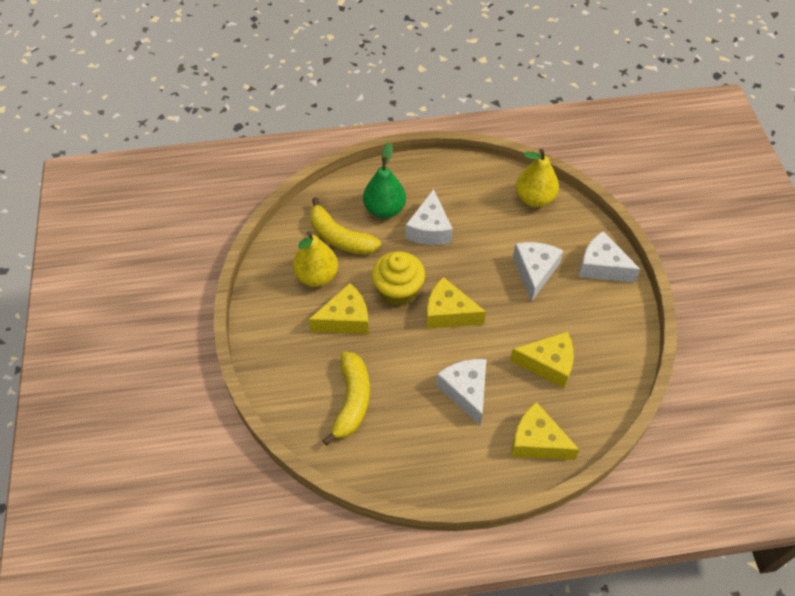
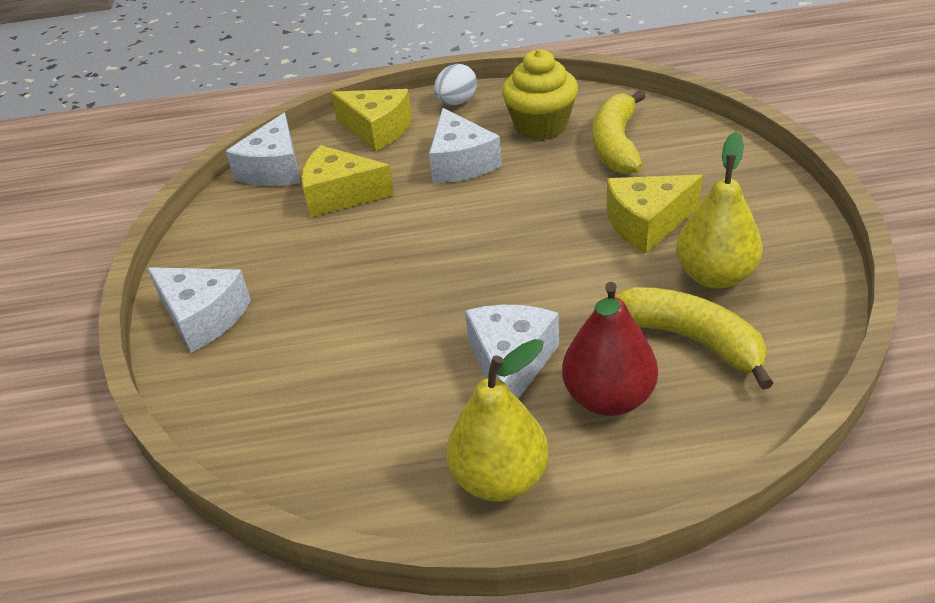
camera: 175 degrees left, 15 degrees down
green pear [363,142,406,218] -> red pear [562,282,658,416]
yellow cupcake [372,251,425,306] -> yellow cupcake moved to [502,49,578,140]
yellow cheese [426,277,486,329] -> none
white cheese [513,242,563,302] -> white cheese moved to [225,113,300,186]
yellow pear [516,149,559,207] -> yellow pear moved to [446,339,549,502]
none -> white egg [434,64,477,105]

